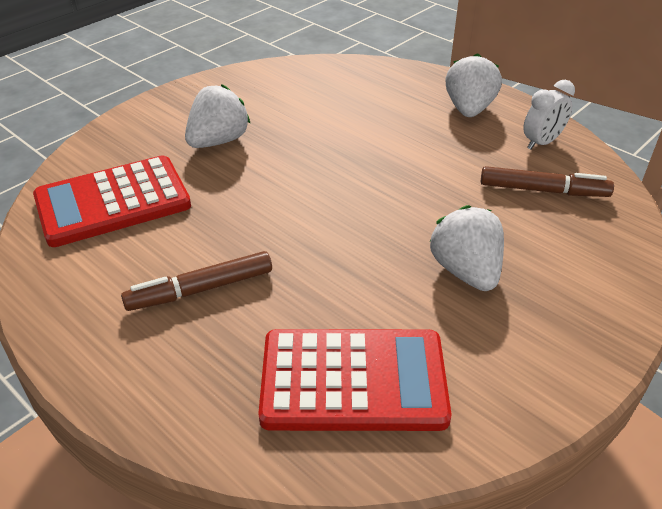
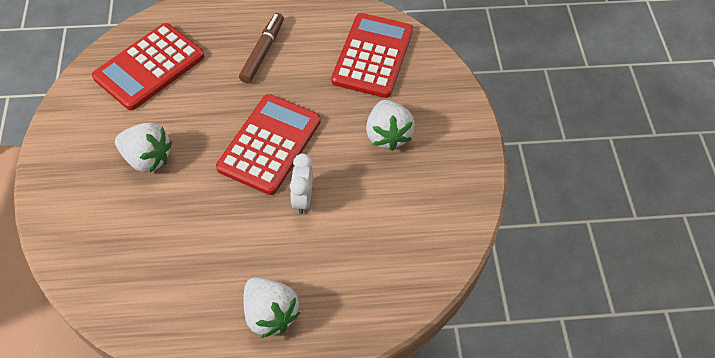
camera: 130 degrees right, 15 degrees up
brown marker [481,166,614,197] -> none
white clock [524,80,575,150] -> white clock moved to [290,154,313,214]
none -> red calculator [216,94,321,195]

